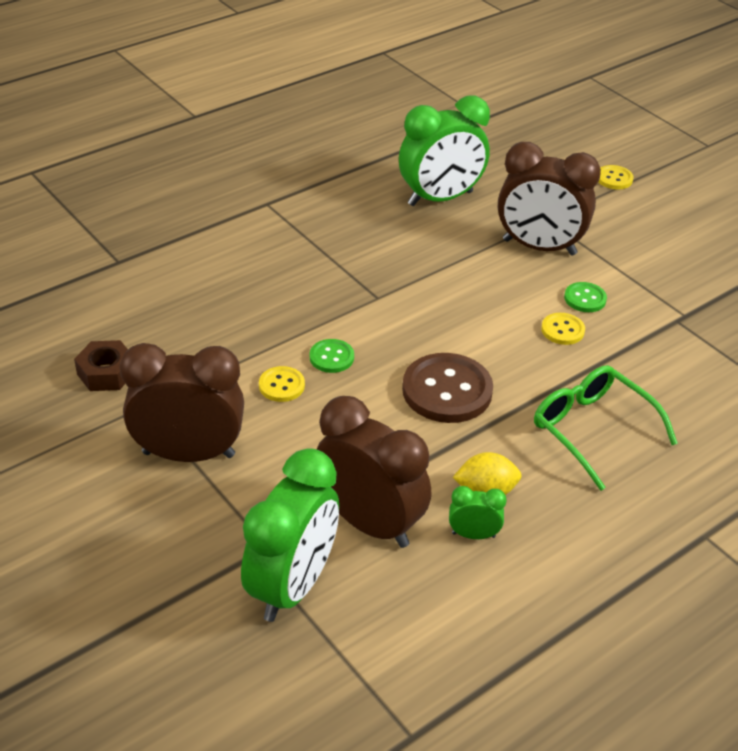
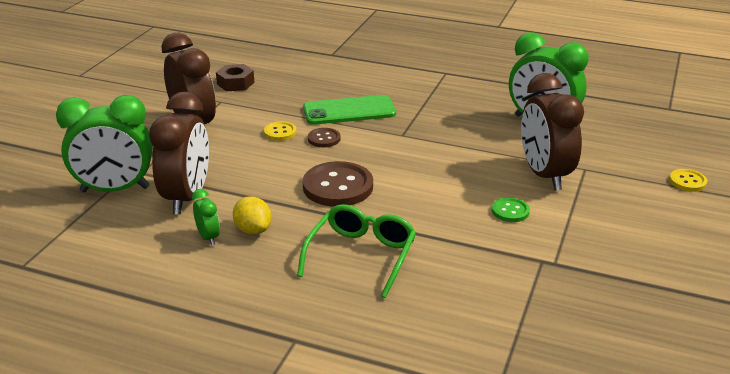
camera: 60 degrees right, 10 degrees down
green button [310,339,354,373] -> brown button [308,128,341,147]
yellow button [541,313,585,345] -> none
none -> green phone [303,95,396,125]

